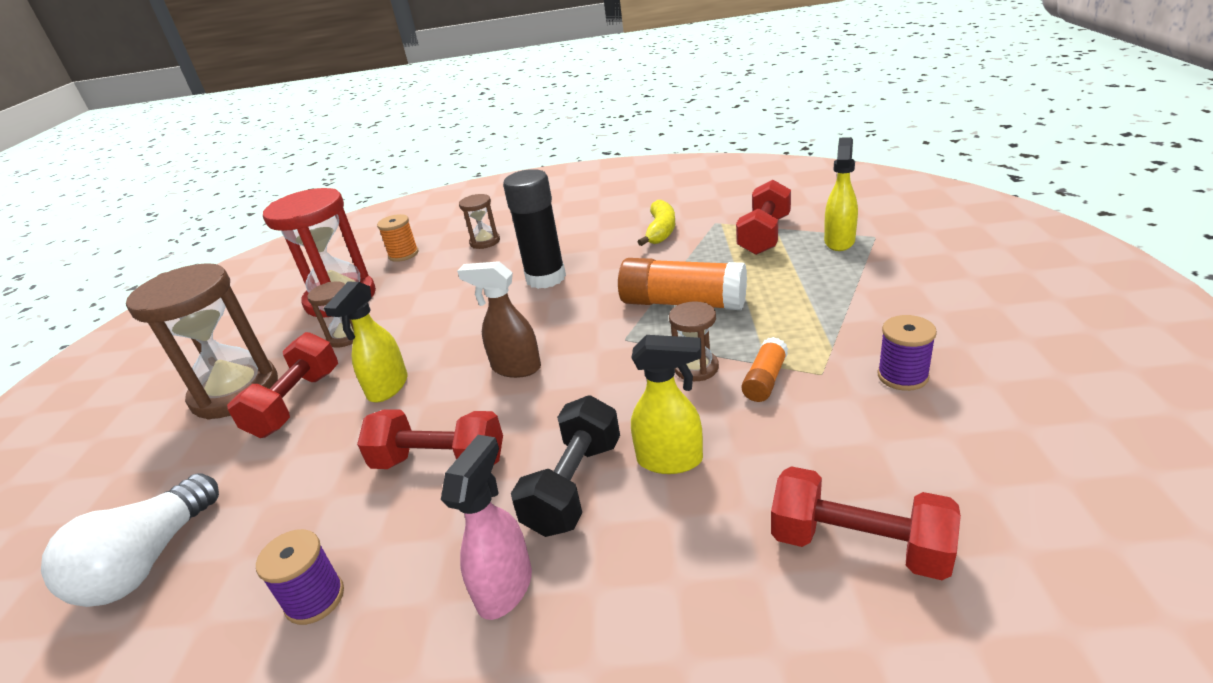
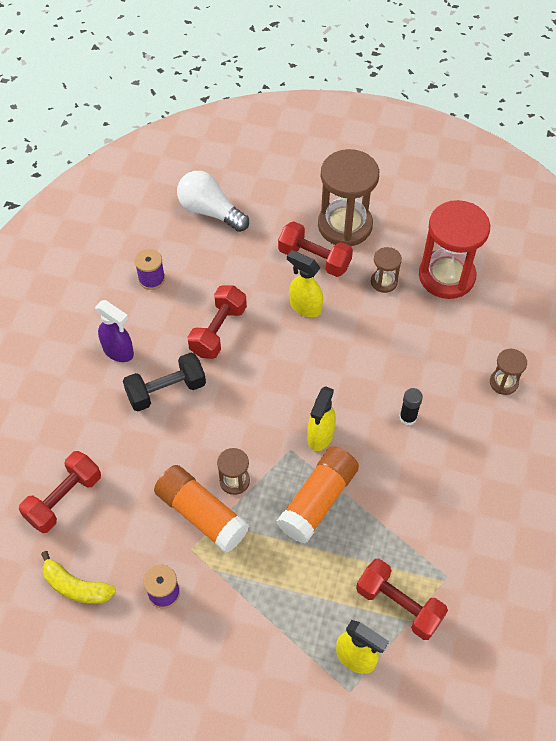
camera: 100 degrees right, 25 degrees up
orange spool [377,214,419,262] -> none
pink spray bottle [441,435,532,620] -> purple spray bottle [95,300,134,362]
brown spray bottle [457,261,541,378] -> none
black glue stick [503,169,566,289] -> black glue stick [400,388,423,425], size x0.51
black dumbbell [511,395,620,537] -> black dumbbell turned 60 degrees counterclockwise [123,352,206,411]
yellow spray bottle [631,335,703,474] -> yellow spray bottle moved to [307,386,336,451]
yellow banana [638,200,675,246] -> yellow banana moved to [41,551,116,604]
orange glue stick [742,337,788,402] -> orange glue stick [154,465,249,553], size x1.97

